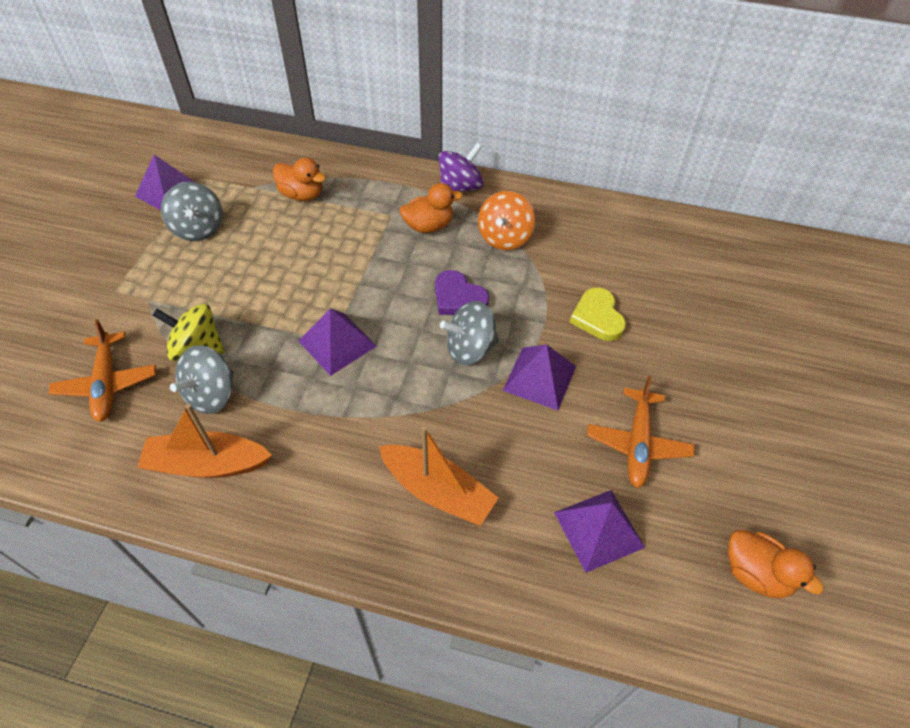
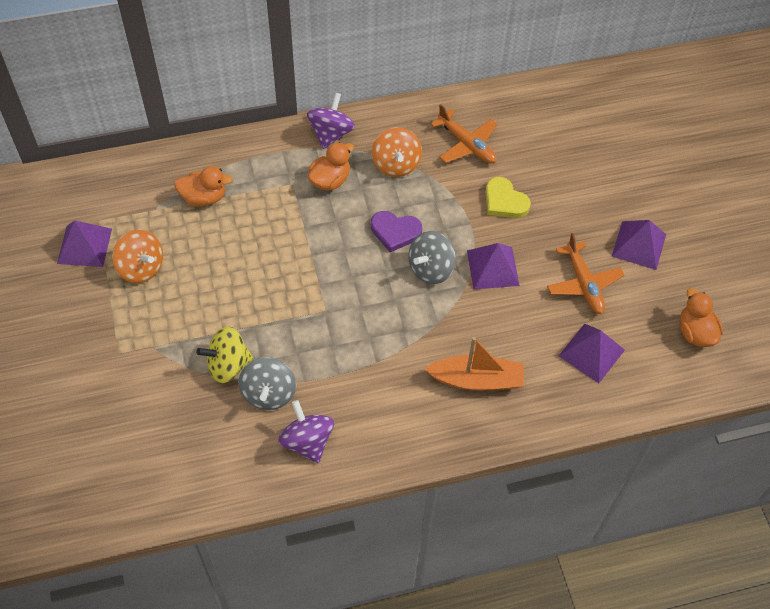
camera: 30 degrees left, 5 degrees up
orange plane [49,319,156,422] -> orange plane moved to [431,104,497,164]
orange boat [137,404,272,478] -> purple spinning top [278,400,334,463]
grey spinning top [161,182,223,241] -> orange spinning top [112,229,163,283]
purple pyramid [299,308,376,376] -> purple pyramid moved to [612,220,666,270]
orange duck [728,530,824,598] -> orange duck turned 120 degrees counterclockwise [680,288,723,347]

